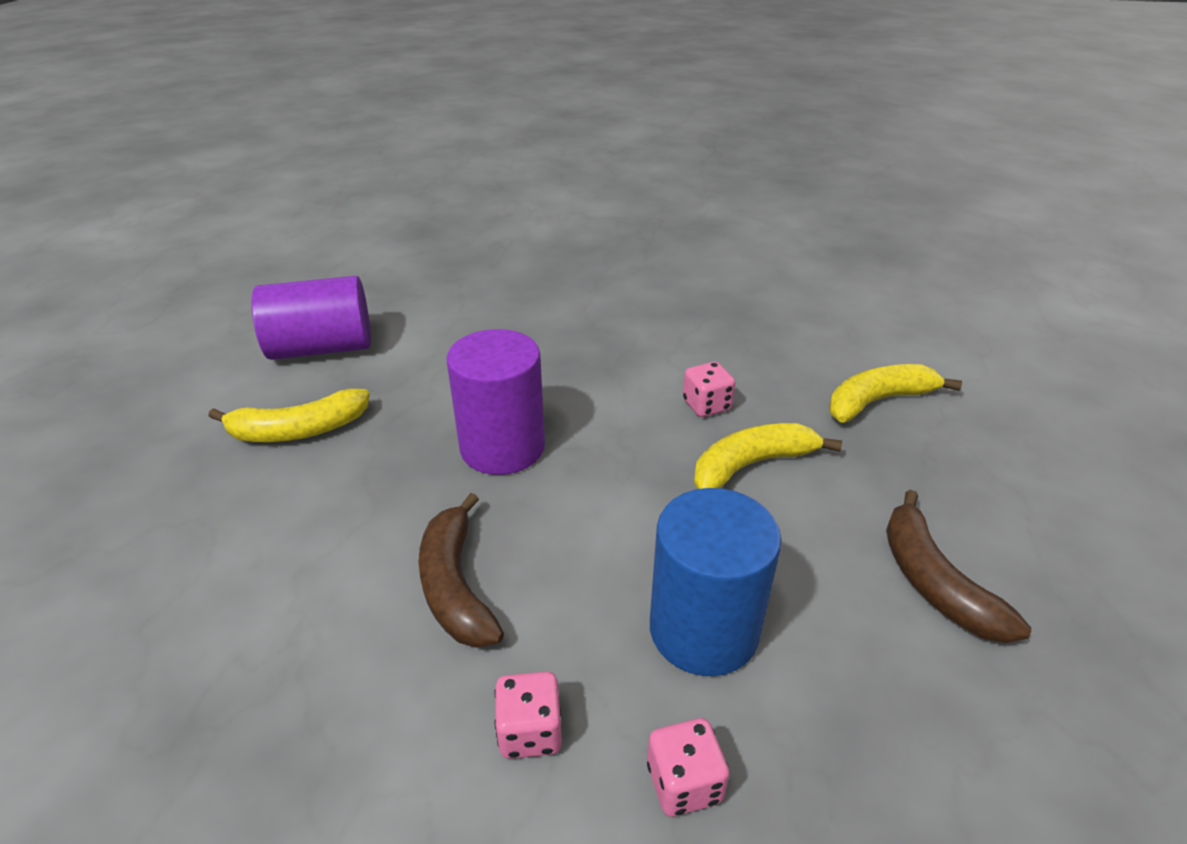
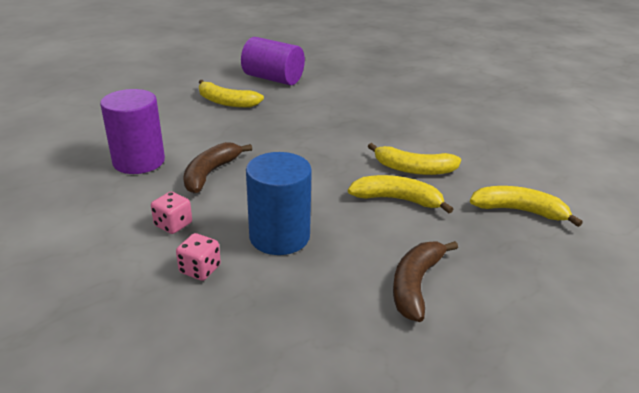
camera: 40 degrees right, 5 degrees down
purple cylinder [446,329,545,475] -> purple cylinder moved to [100,89,165,174]
pink dice [683,362,735,417] -> yellow banana [368,143,461,175]

